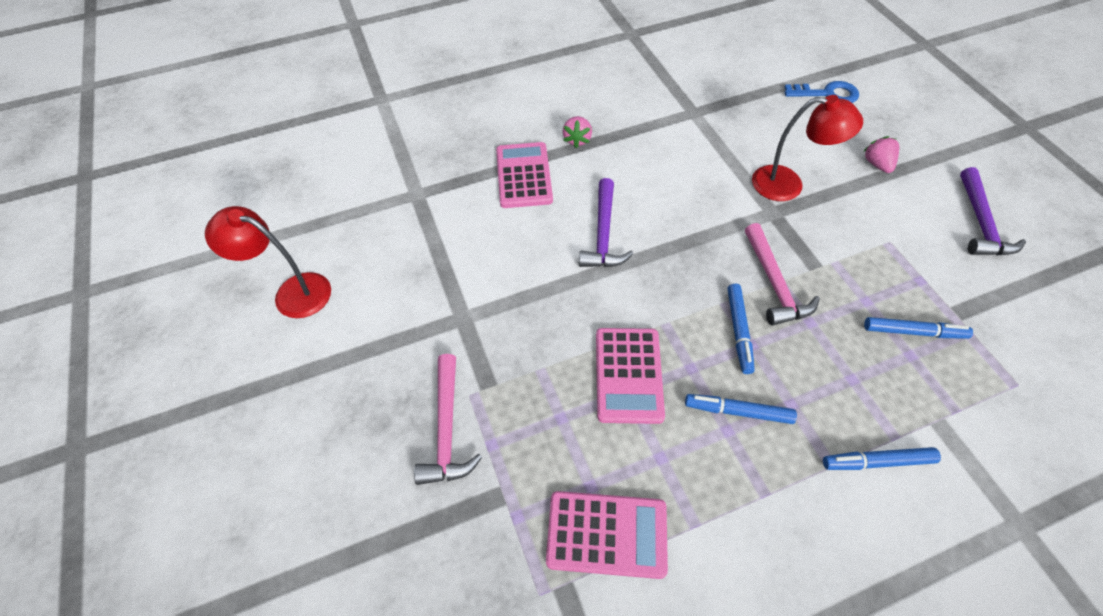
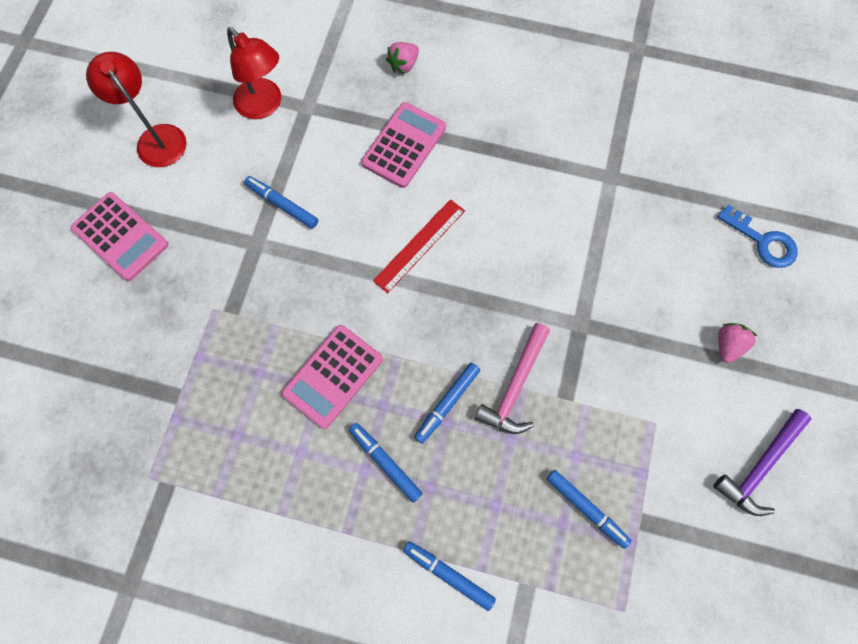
camera: 35 degrees right, 15 degrees up
pink hammer [414,354,482,485] -> none
pink calculator [546,491,668,579] -> pink calculator moved to [71,192,169,281]
pink strawberry [563,116,592,148] -> pink strawberry moved to [386,42,419,74]
purple hammer [579,178,633,267] -> red ruler [373,199,465,293]
red lamp [752,95,863,201] -> red lamp moved to [227,27,281,119]
none -> blue marker [244,176,318,229]

